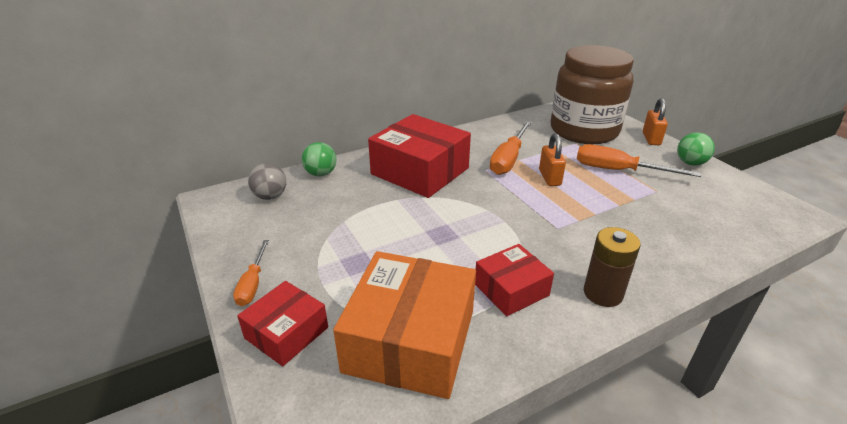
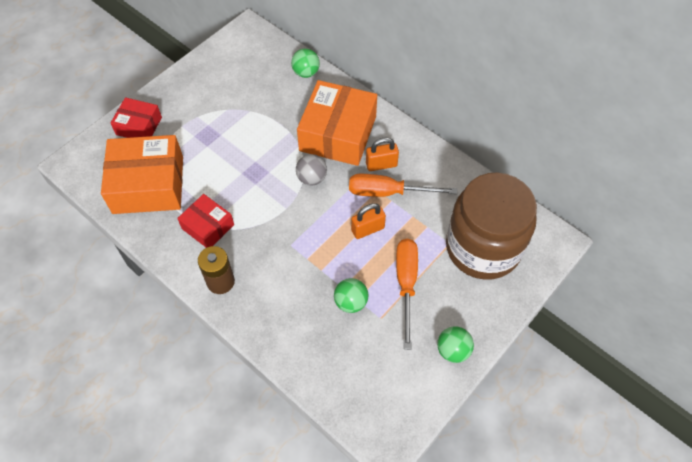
camera: 70 degrees right, 25 degrees up
orange screwdriver [233,240,269,306] -> none
grey ball [248,163,286,200] -> grey ball moved to [296,154,327,186]
red box [368,114,471,198] -> orange box [297,80,377,166]
orange padlock [643,98,668,145] -> orange padlock moved to [366,138,399,171]
none -> green ball [334,278,368,313]

